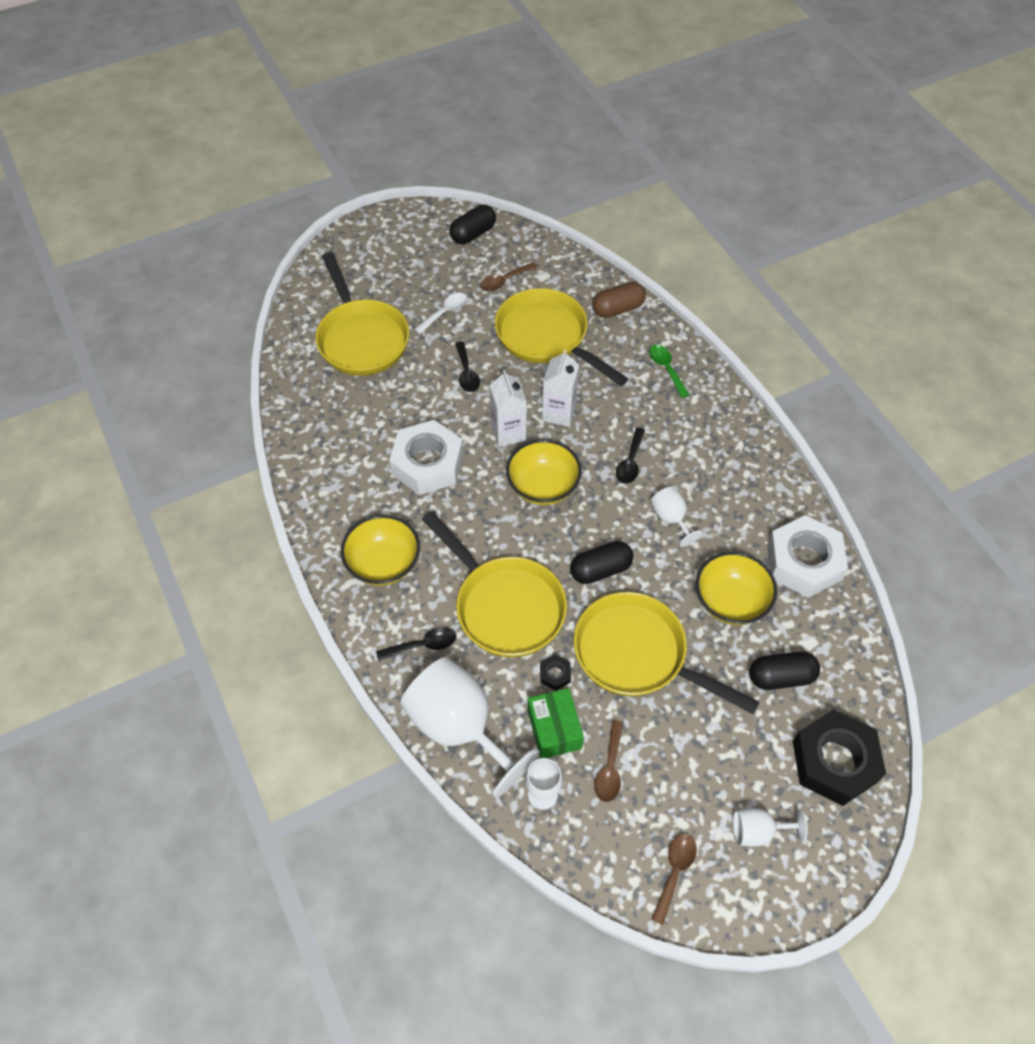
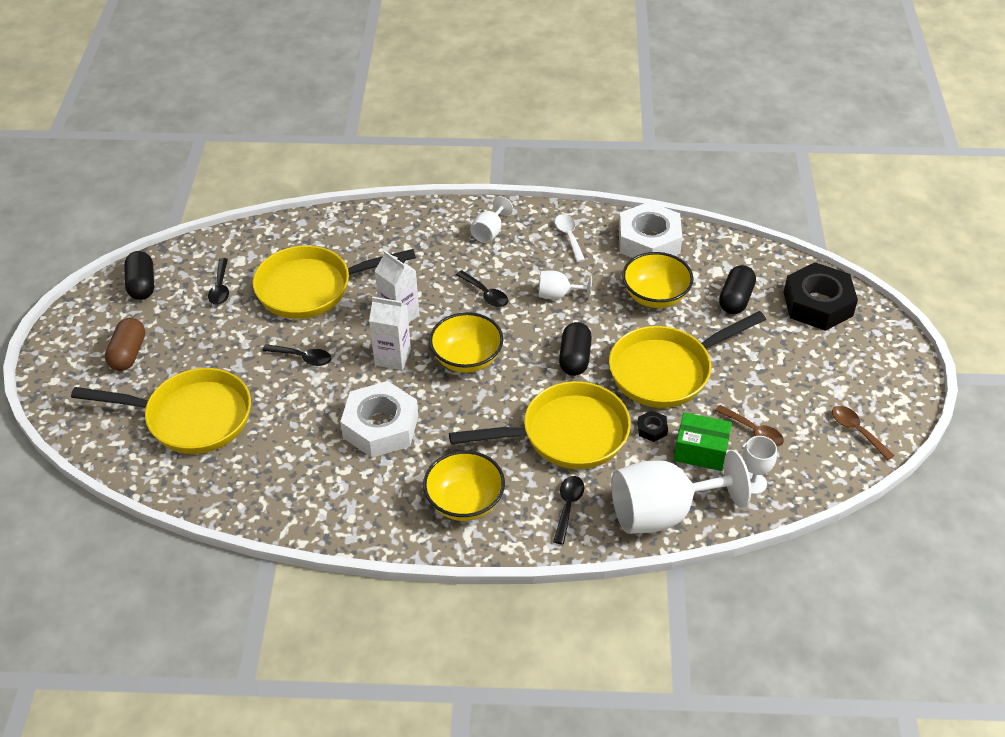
camera: 60 degrees left, 10 degrees down
white spoon [414,293,468,334] -> white spoon moved to [555,214,585,262]
brown spoon [480,262,538,291] -> black spoon [208,258,229,305]
brown capsule [592,282,646,318] -> brown capsule moved to [105,318,145,371]
green spoon [649,345,690,398] -> none
white goblet [733,808,808,847] -> white goblet moved to [470,196,513,243]

